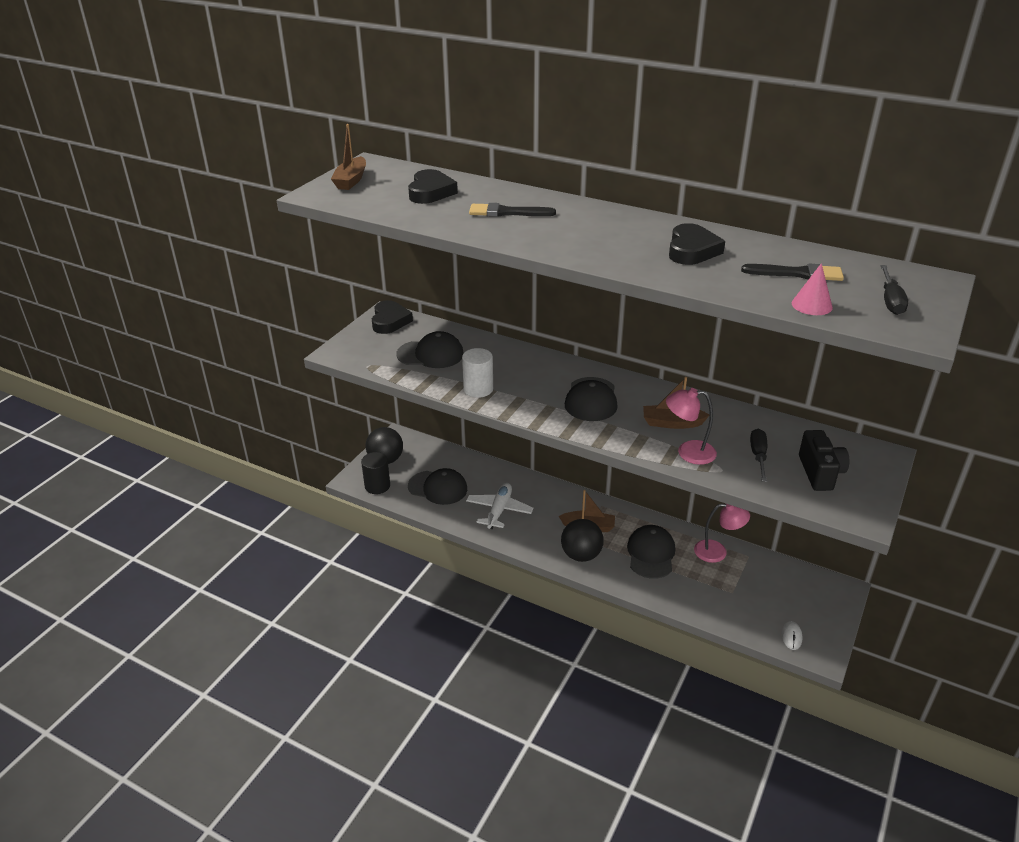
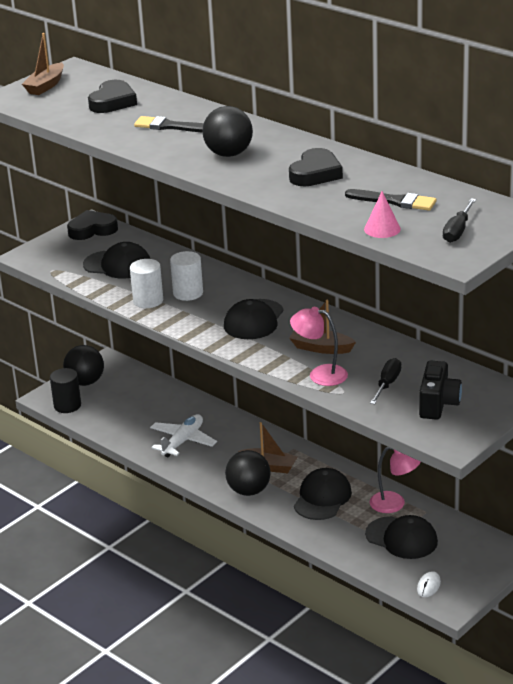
camera: 15 degrees right, 5 degrees down
black heart [372,300,413,334] -> black heart turned 120 degrees counterclockwise [67,210,118,240]
black cap [408,468,467,505] -> black cap moved to [365,515,438,559]
none -> white cylinder [170,251,203,301]
none -> black ball [202,106,253,157]

